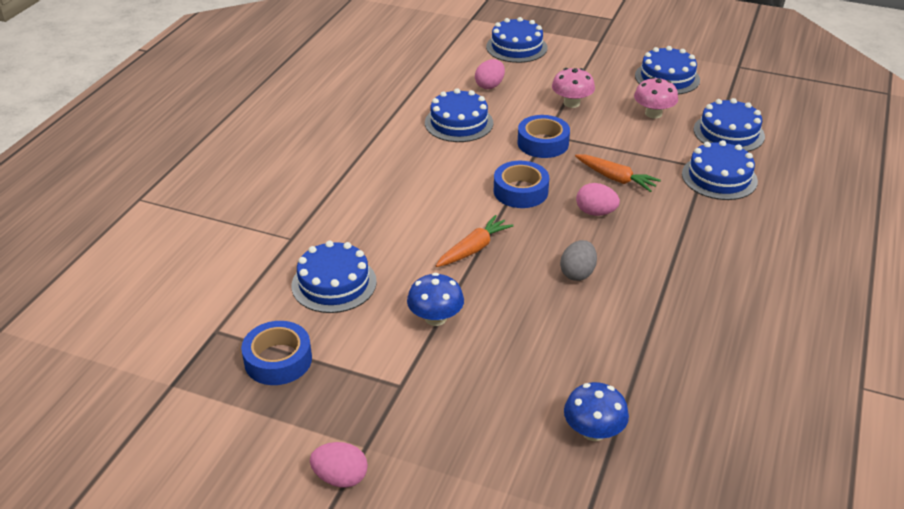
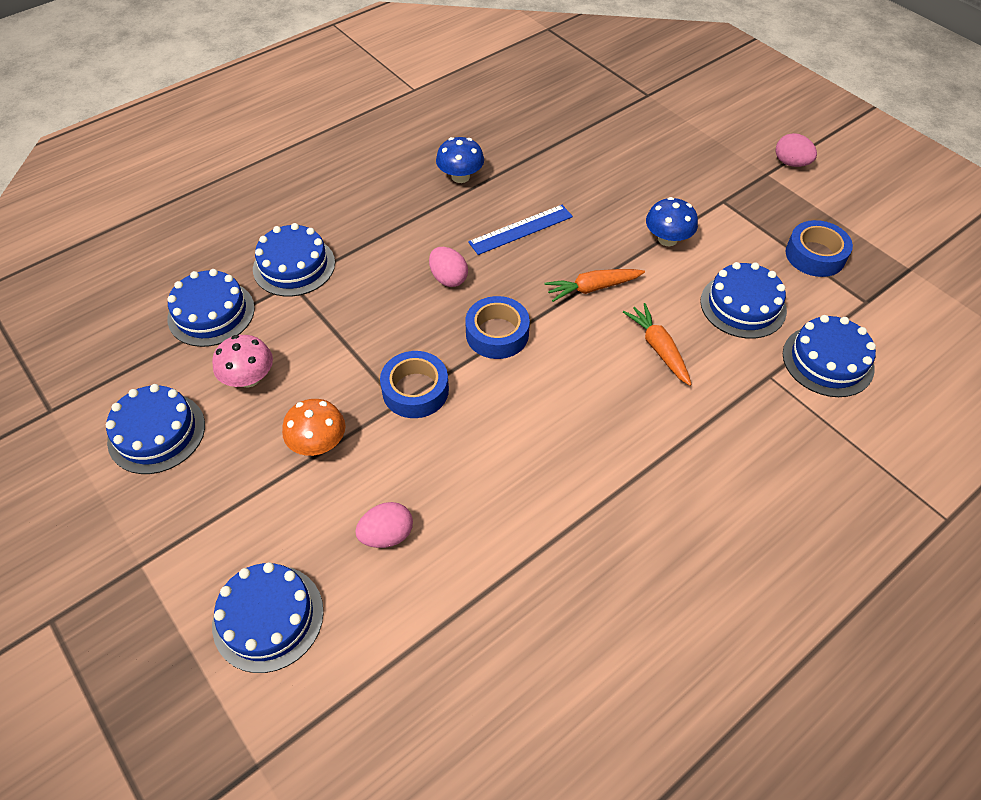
camera: 150 degrees left, 15 degrees up
blue cake [425,88,493,142] -> blue cake moved to [783,315,876,397]
pink mushroom [552,68,595,108] -> orange mushroom [282,399,345,456]
grey egg [560,240,597,281] -> blue ruler [468,205,573,255]
blue mushroom [564,382,629,441] -> blue mushroom moved to [436,137,484,183]
orange carrot [575,154,661,192] -> orange carrot moved to [623,303,692,386]

